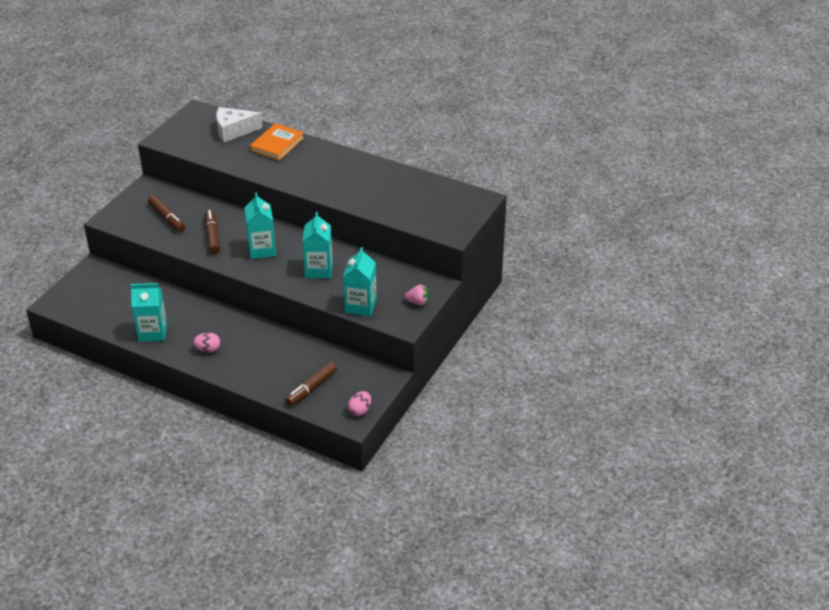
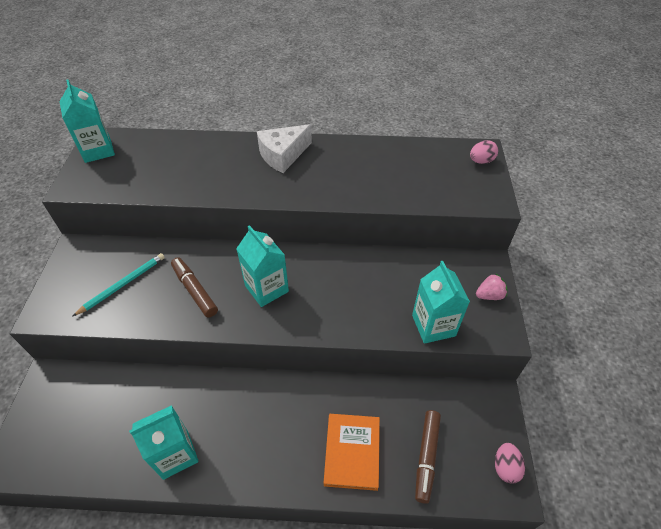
camera: 25 degrees left, 10 degrees up
brown marker [148,195,185,232] -> turquoise pencil [72,253,165,317]
pink egg [193,332,221,352] -> pink egg moved to [470,140,498,164]
white cheese [216,107,263,142] -> white cheese moved to [257,124,312,173]
orange book [250,123,304,161] -> orange book moved to [324,414,380,491]
turquoise carton [302,212,333,278] -> turquoise carton moved to [59,80,115,163]

